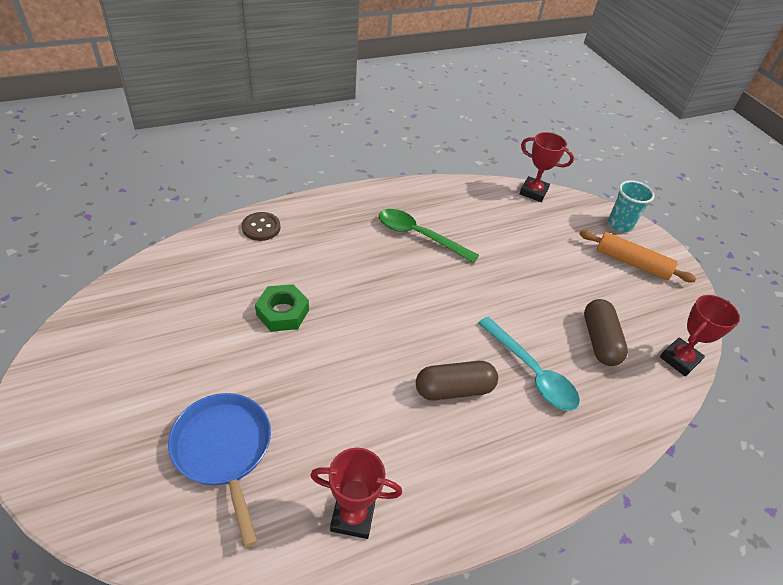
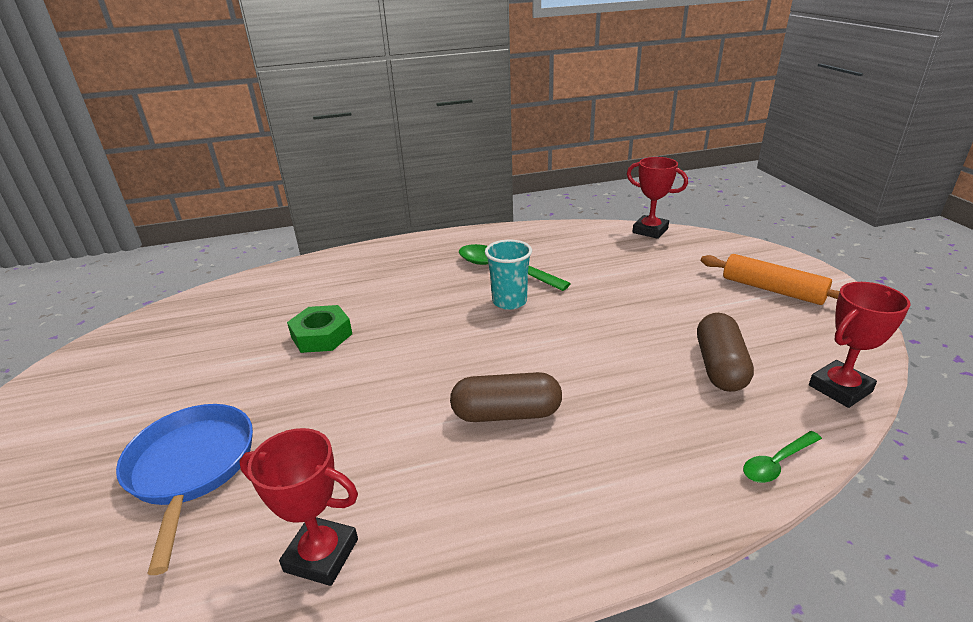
camera: 15 degrees right, 15 degrees down
brown button [242,212,280,241] -> none
turquoise spoon [478,317,580,411] -> none
turquoise cup [608,180,655,232] -> turquoise cup moved to [485,240,532,310]
none -> green spoon [743,431,822,483]

